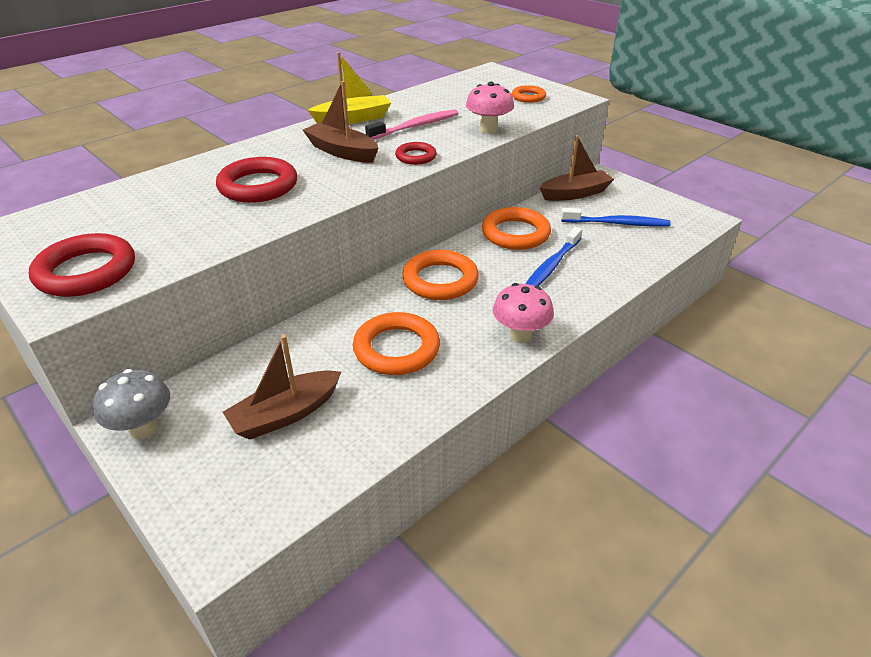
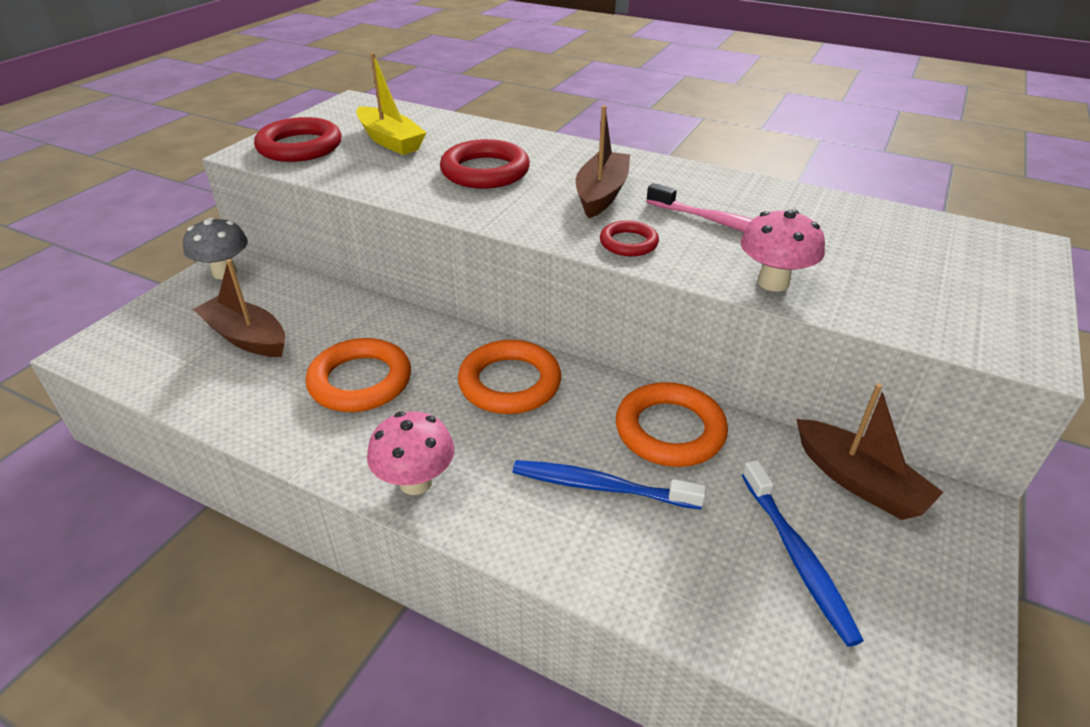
camera: 70 degrees right, 0 degrees up
yellow boat [308,52,391,124] -> yellow boat moved to [356,53,427,155]
orange ring [512,85,546,103] -> none

